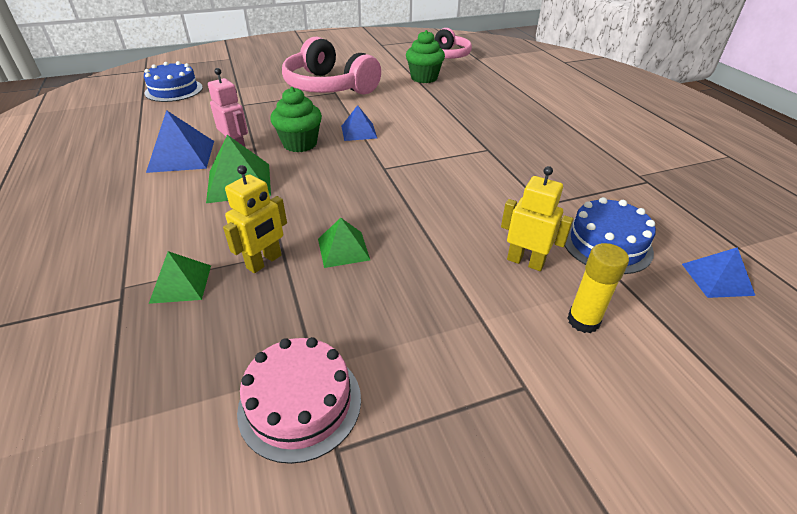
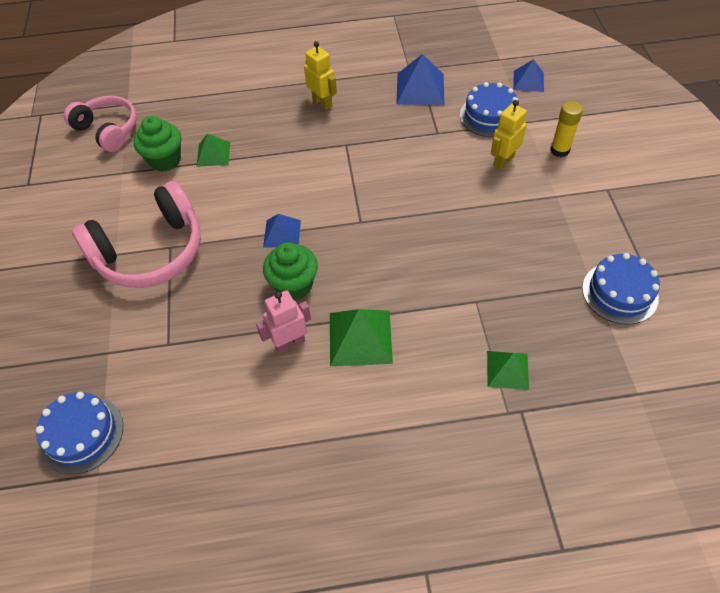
camera: 75 degrees left, 15 degrees up
blue pyramid [146,110,214,173] -> blue pyramid moved to [396,54,444,105]
yellow robot [223,165,287,273] -> yellow robot moved to [304,41,337,110]
pink cake [237,337,361,464] -> blue cake [582,253,660,325]
green pyramid [318,218,370,268] -> green pyramid moved to [196,133,230,167]

